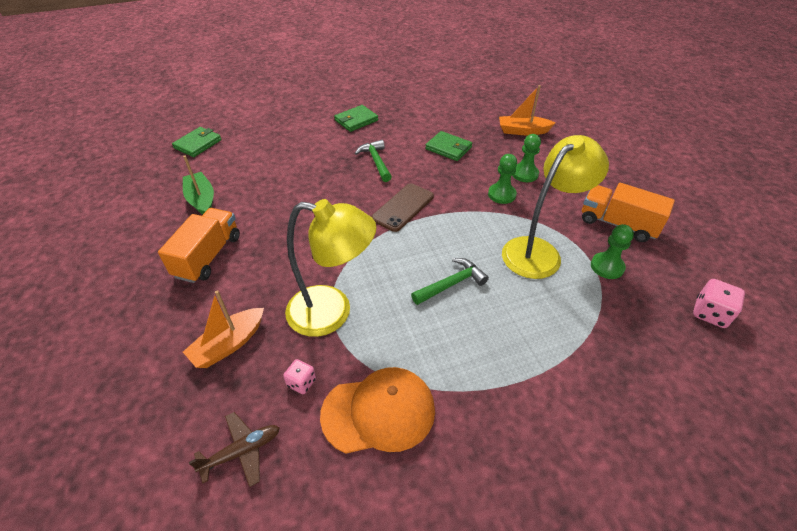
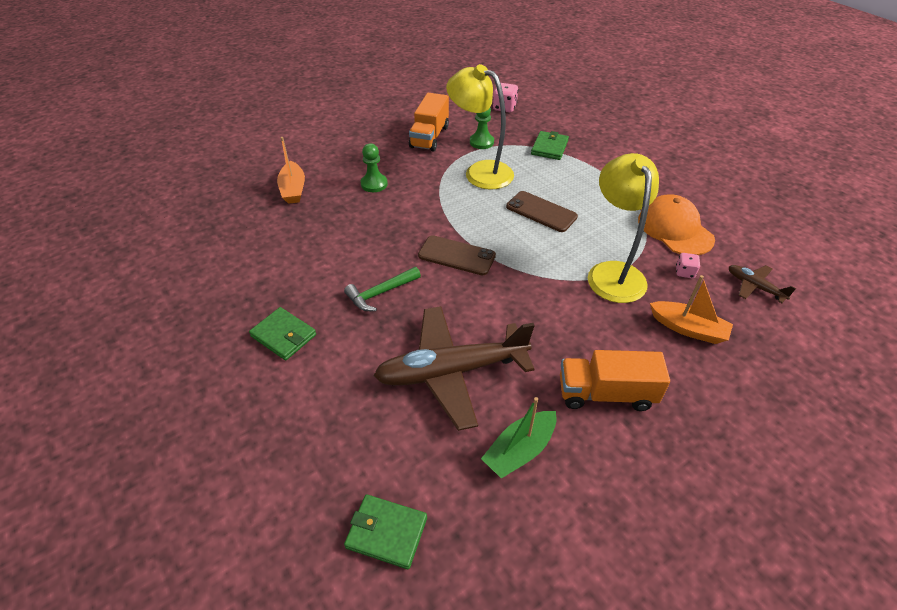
camera: 105 degrees left, 0 degrees up
green hammer [411,258,489,305] -> brown phone [506,191,578,232]
green wallet [425,131,472,161] -> green wallet moved to [531,131,569,160]
green pawn [488,154,517,204] -> none
none -> brown plane [374,306,535,431]

